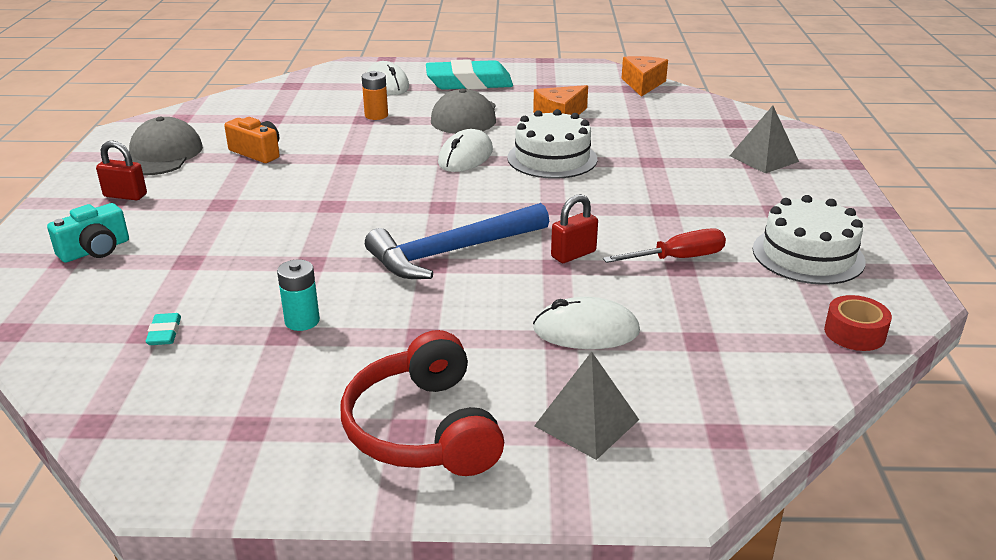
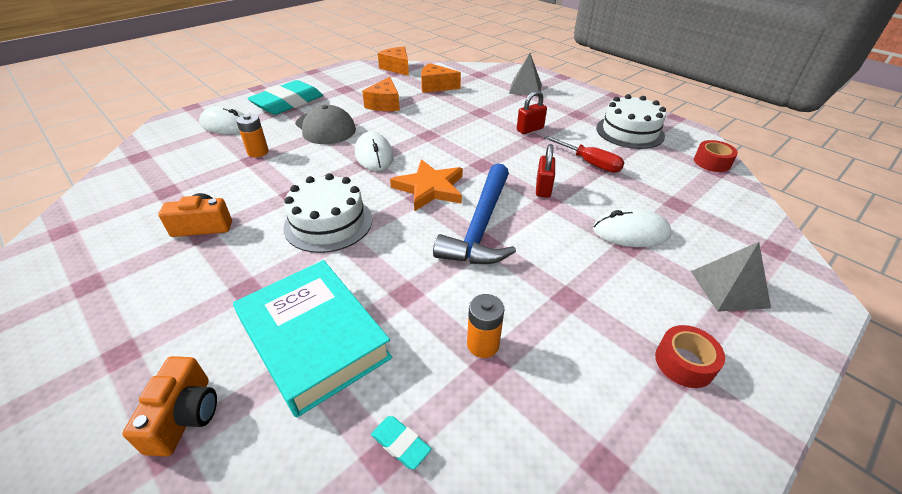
camera: 45 degrees left, 10 degrees up
turquoise camera [47,203,129,263] -> orange camera [122,356,217,457]
red padlock [96,140,147,200] -> red padlock moved to [517,90,547,134]
grey cap [124,117,203,175] -> none
turquoise battery [277,260,320,331] -> orange battery [467,294,504,358]
red headphones [340,330,504,476] -> red tape [655,325,725,388]
white cake [507,109,597,179] -> white cake moved to [283,173,372,253]
white mouse [533,297,640,349] -> white mouse turned 45 degrees clockwise [593,208,671,247]
red screwdriver [603,228,726,263] -> red screwdriver turned 105 degrees clockwise [544,135,625,173]
none -> turquoise book [233,260,392,418]
none -> orange star [390,160,463,211]
none -> orange cheese [421,63,461,93]

